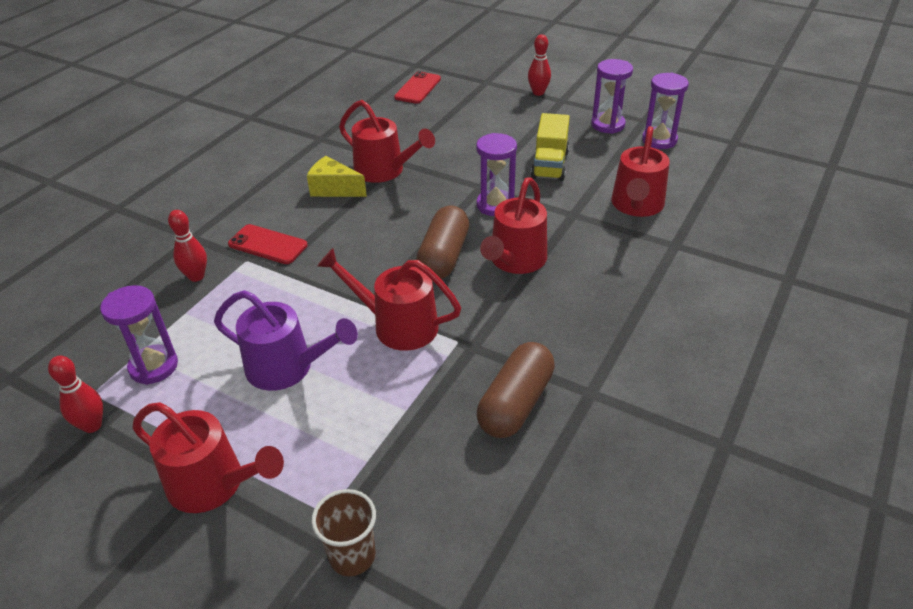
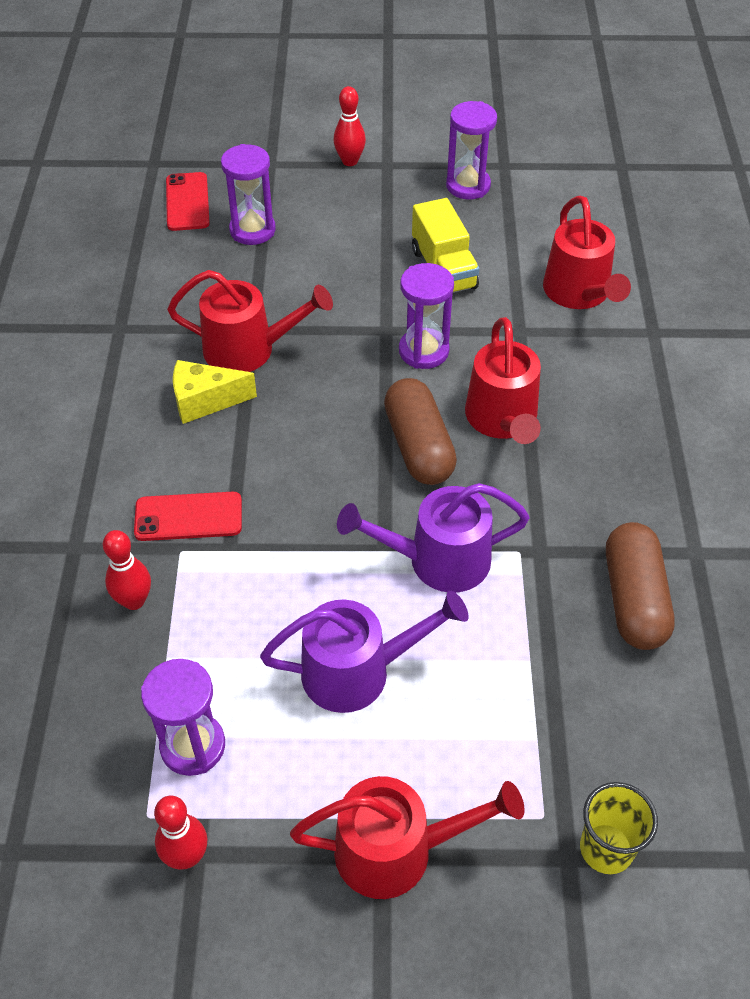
camera: 30 degrees left, 10 degrees up
brown cup [311,489,376,576] -> yellow cup [580,782,658,874]
red watering can [317,248,461,351] -> purple watering can [337,483,530,592]
purple hourglass [642,73,689,149] -> purple hourglass moved to [221,144,276,245]

